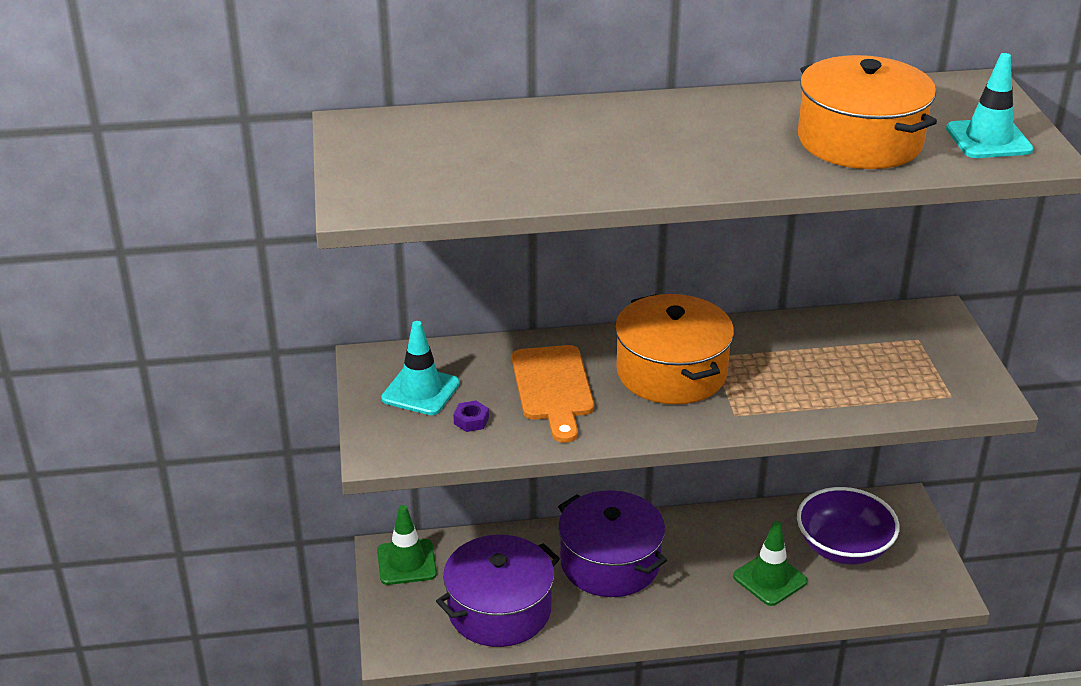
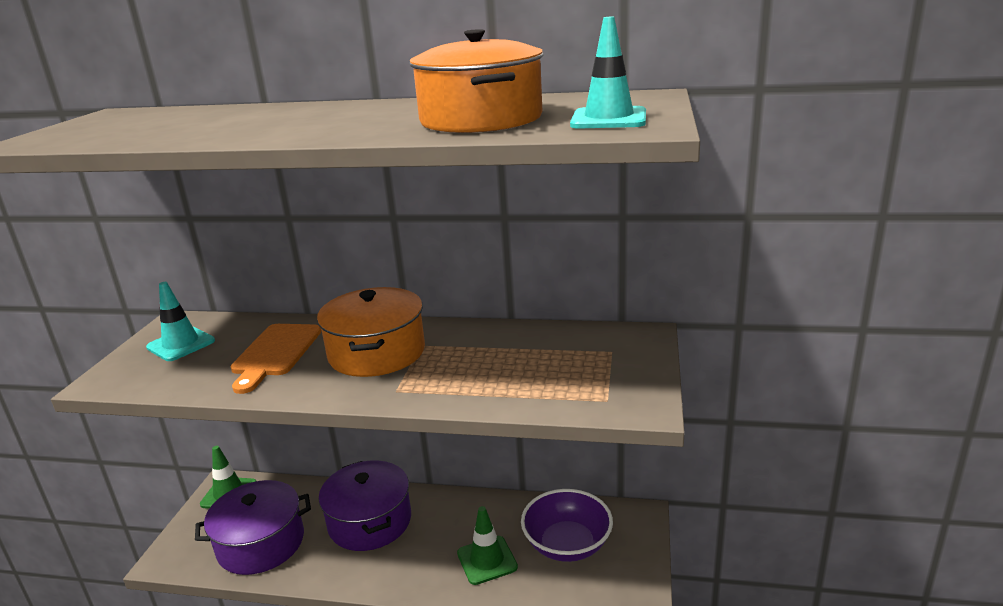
camera: 20 degrees right, 10 degrees down
purple nut [453,401,489,432] -> none

